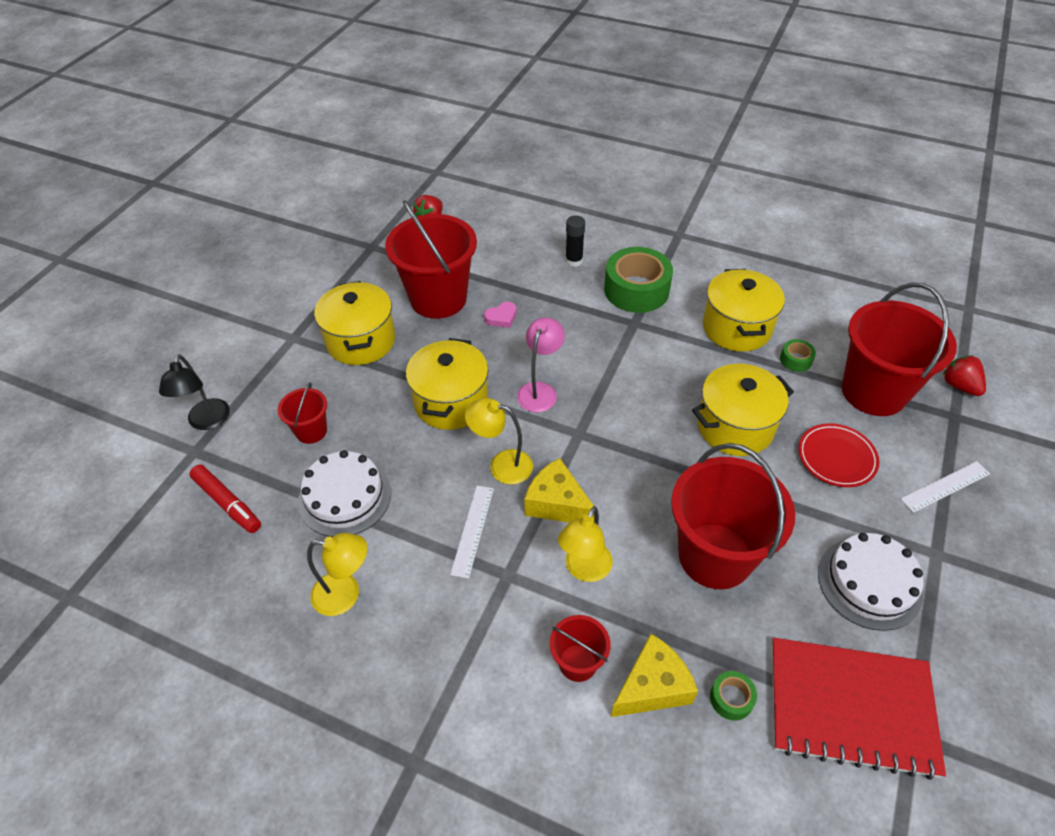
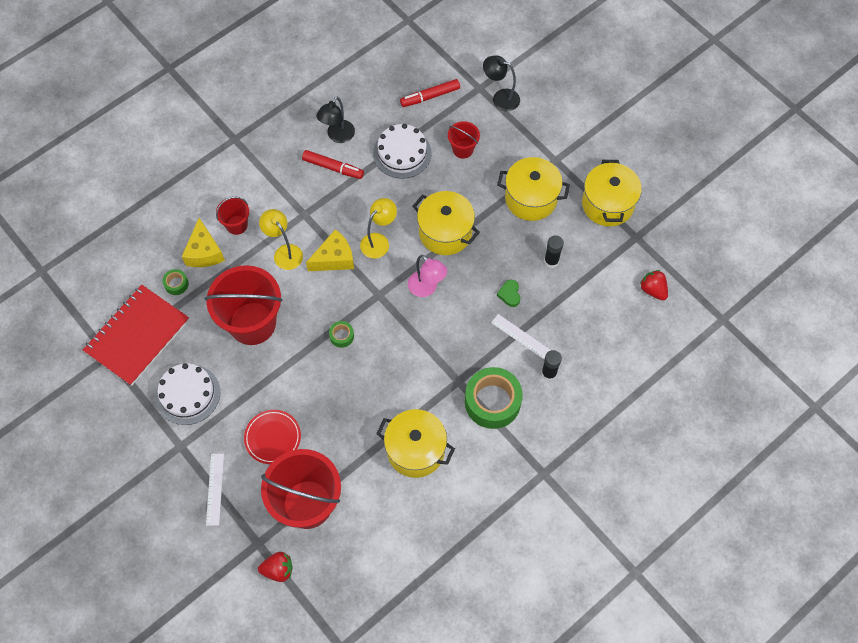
camera: 115 degrees right, 15 degrees up
yellow lamp [307,533,368,616] -> black lamp [316,96,355,143]
red bucket [385,200,477,319] -> black glue stick [544,235,564,268]
white ruler [450,486,494,579] -> white ruler moved to [491,314,551,359]
pink heart [484,302,517,328] -> green heart [497,280,520,307]
yellow pot [692,364,794,456] -> yellow pot moved to [582,160,642,227]
green tape [780,339,816,372] -> green tape moved to [329,321,354,348]
none -> red marker [302,150,364,179]

